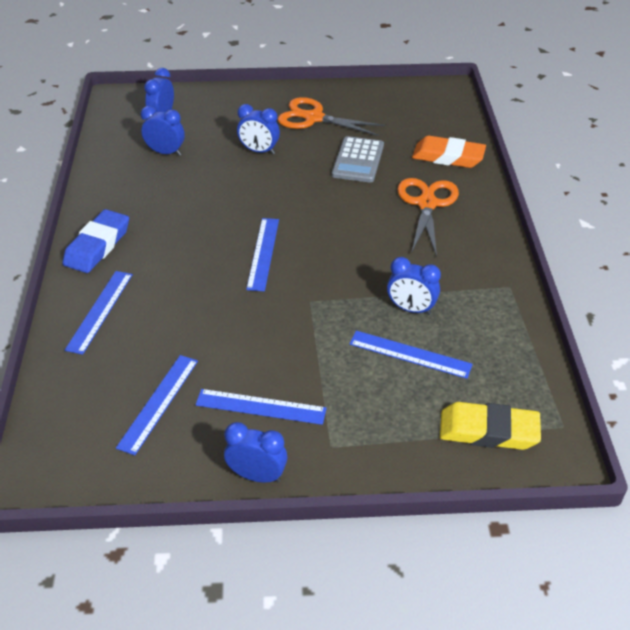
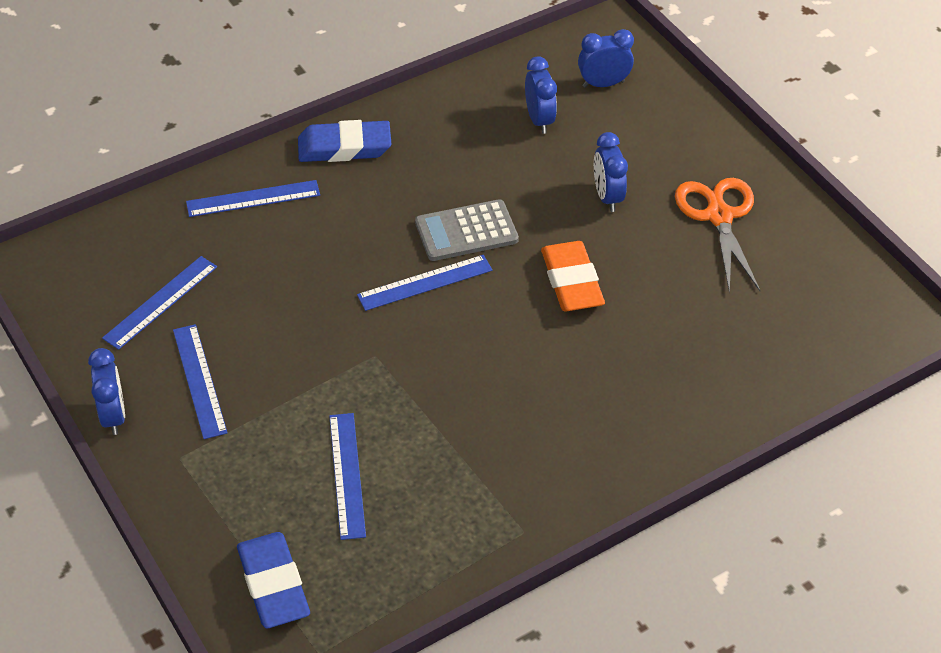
camera: 60 degrees right, 5 degrees up
blue ruler [116,355,198,455] -> blue ruler turned 45 degrees counterclockwise [102,256,217,350]
grey calculator [332,136,384,183] -> grey calculator moved to [415,199,519,261]
blue clock [387,257,441,315] -> none
orange scissors [397,178,459,257] -> none
orange eraser [412,136,486,168] -> orange eraser moved to [541,241,605,311]
yellow eraser [440,402,541,450] -> blue eraser [237,532,310,628]

